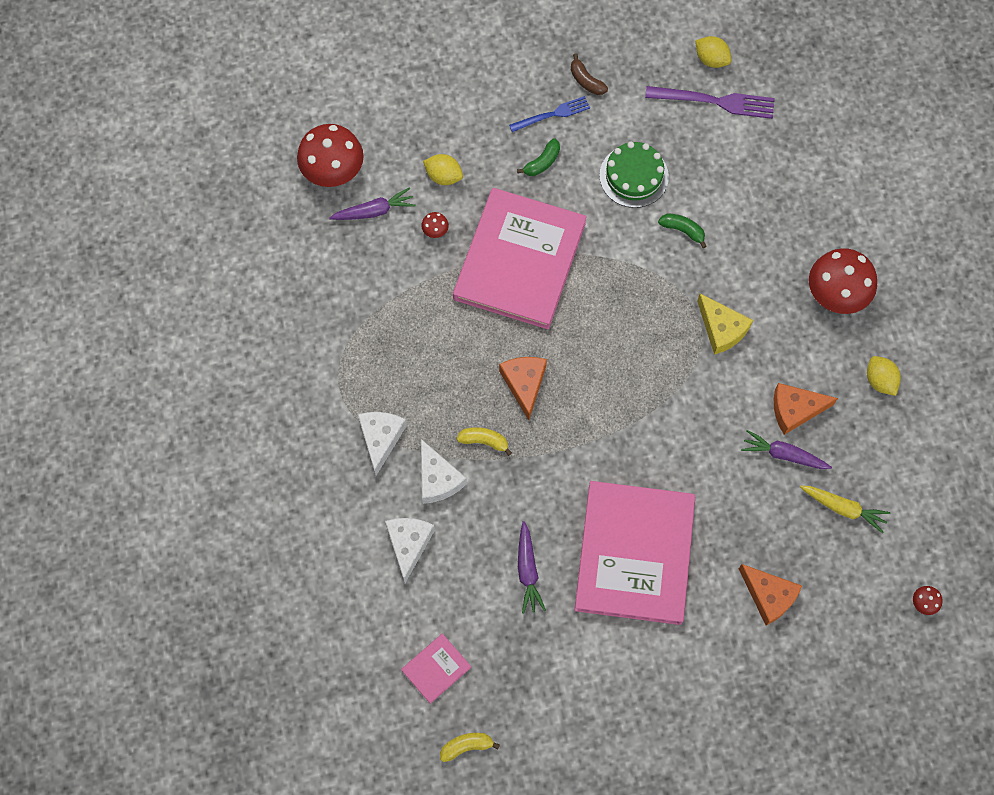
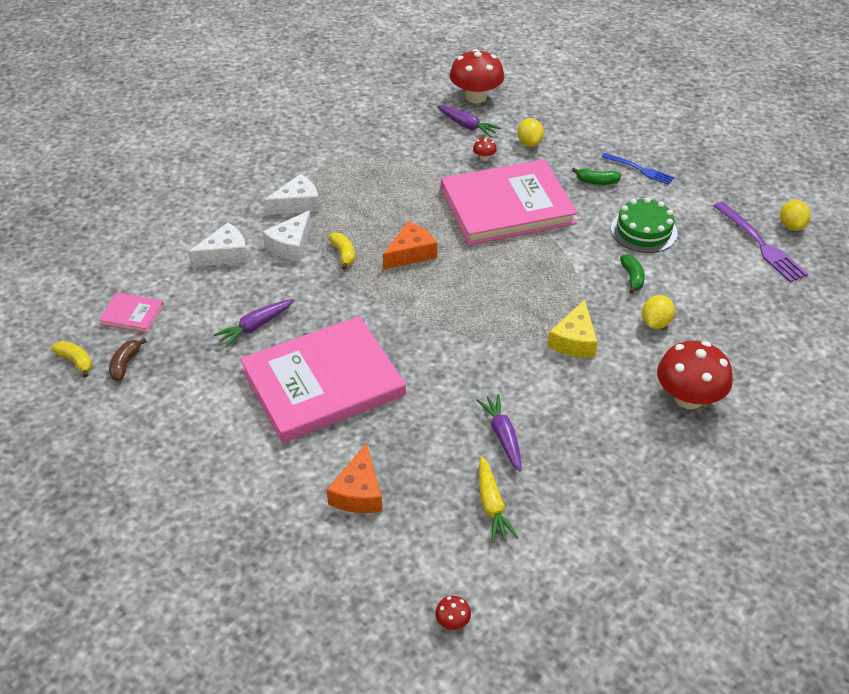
camera: 55 degrees right, 25 degrees down
brown banana [571,54,608,95] -> brown banana moved to [109,338,147,381]
orange cheese [774,383,838,435] -> none
yellow lemon [867,356,901,396] -> yellow lemon moved to [642,295,675,329]

